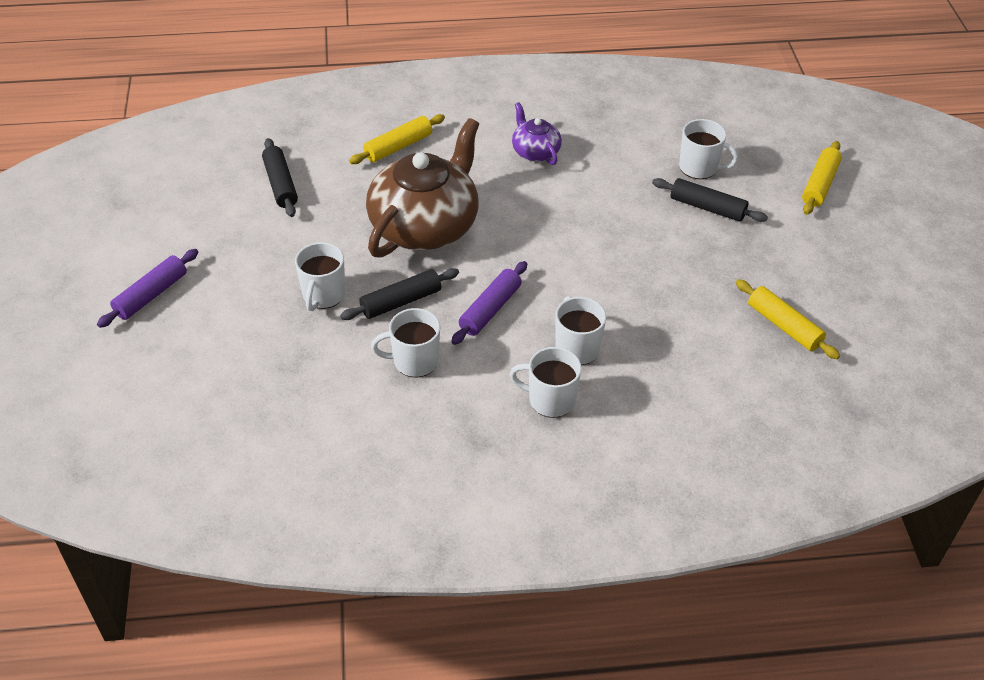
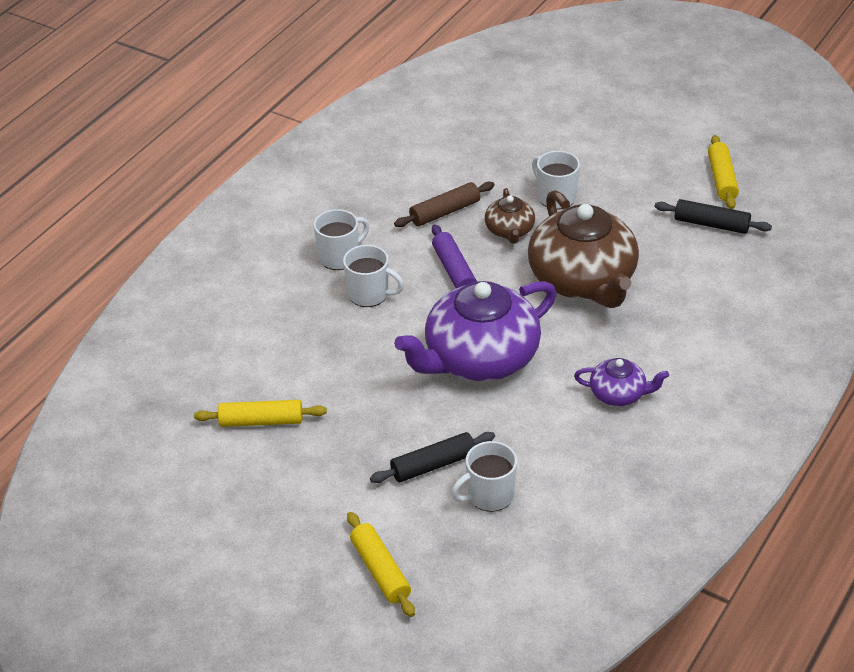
camera: 130 degrees right, 5 degrees down
purple rolling pin [97,249,198,328] -> none
black rolling pin [340,268,459,320] -> brown teapot [485,188,535,244]
yellow rolling pin [349,114,445,164] -> yellow rolling pin moved to [708,135,739,209]
white mug [371,308,440,377] -> brown rolling pin [394,182,495,227]
none -> purple teapot [394,281,557,381]

